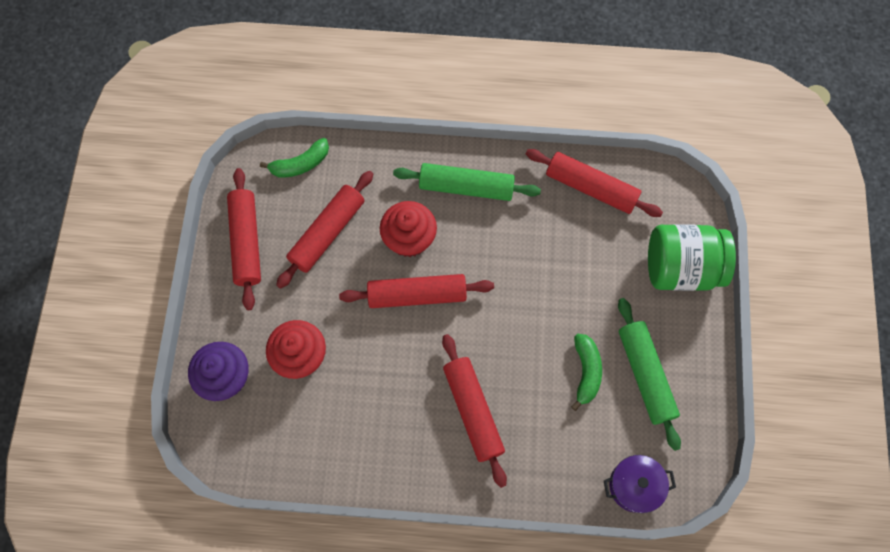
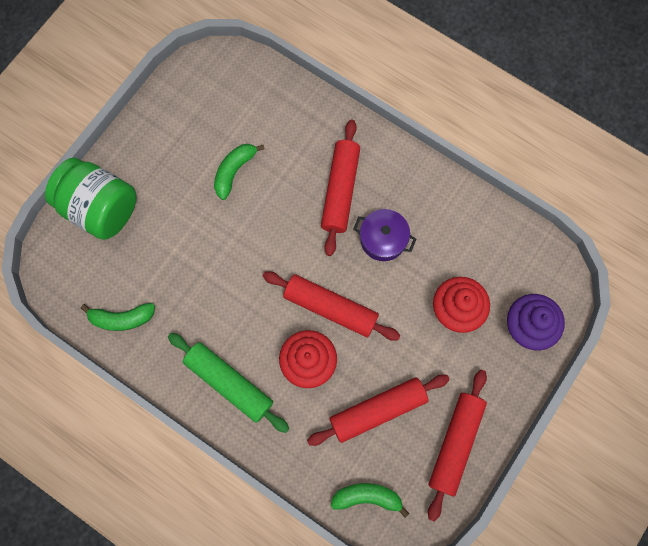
camera: 150 degrees left, 5 degrees up
red rolling pin [526,149,663,217] -> green banana [81,303,155,331]
purple pot [604,455,676,513] -> purple pot moved to [353,209,416,261]
green rolling pin [618,298,681,451] -> none

